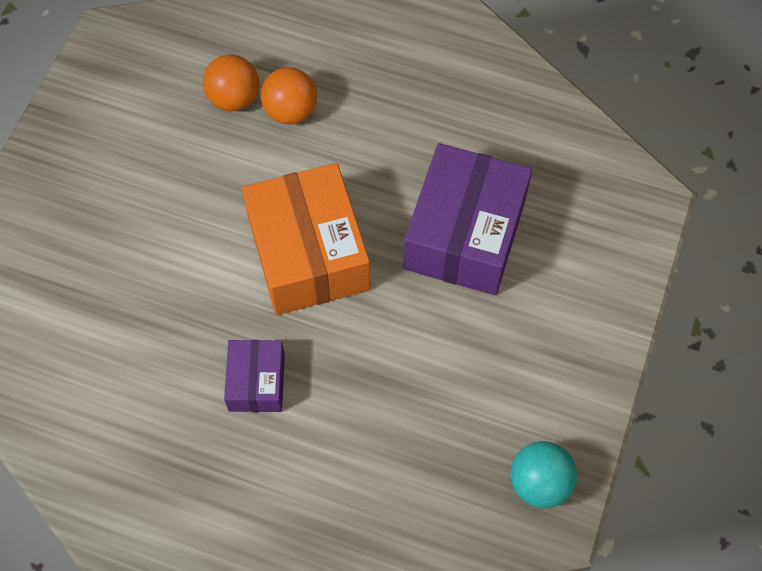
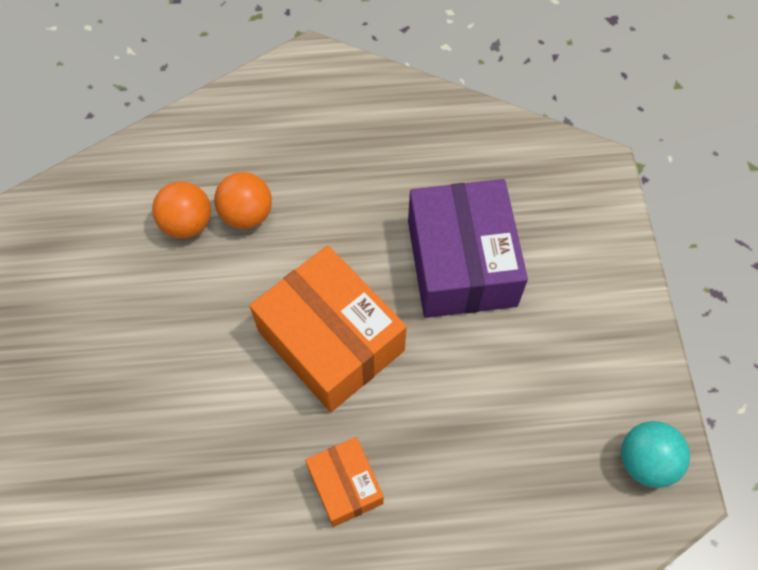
camera: 25 degrees left, 0 degrees up
purple box [224,340,285,412] -> orange box [305,437,384,527]

